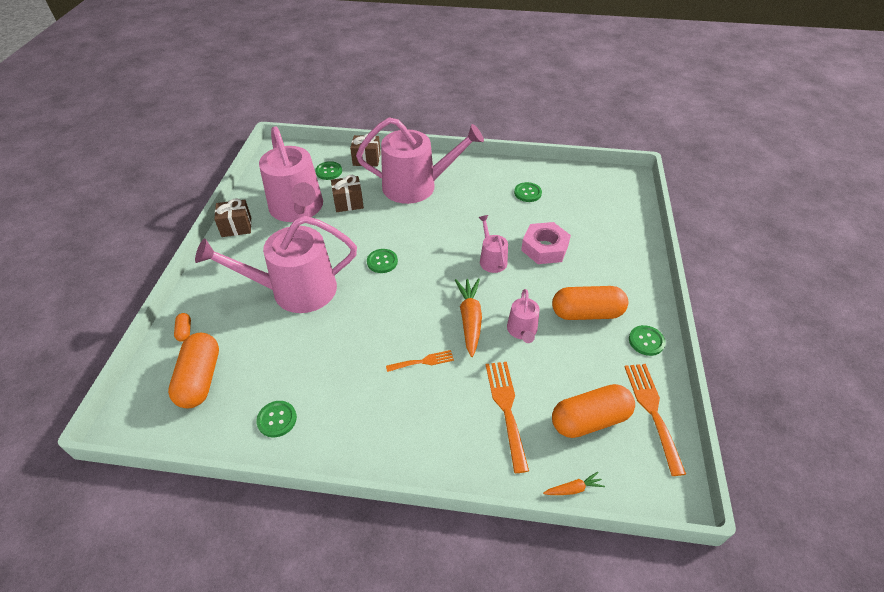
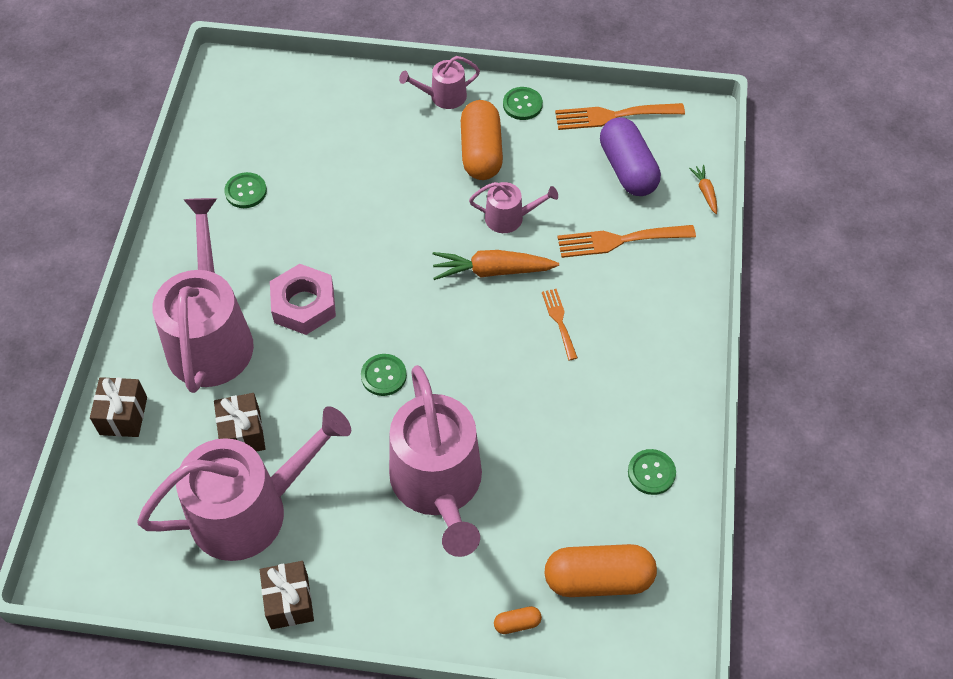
camera: 90 degrees left, 10 degrees up
green button [315,161,342,180] -> none
pink watering can [478,215,508,273] -> pink watering can moved to [399,56,480,109]
pink nut [521,222,571,264] -> pink nut moved to [270,264,336,335]
orange capsule [552,384,635,438] -> purple capsule [600,118,661,196]

